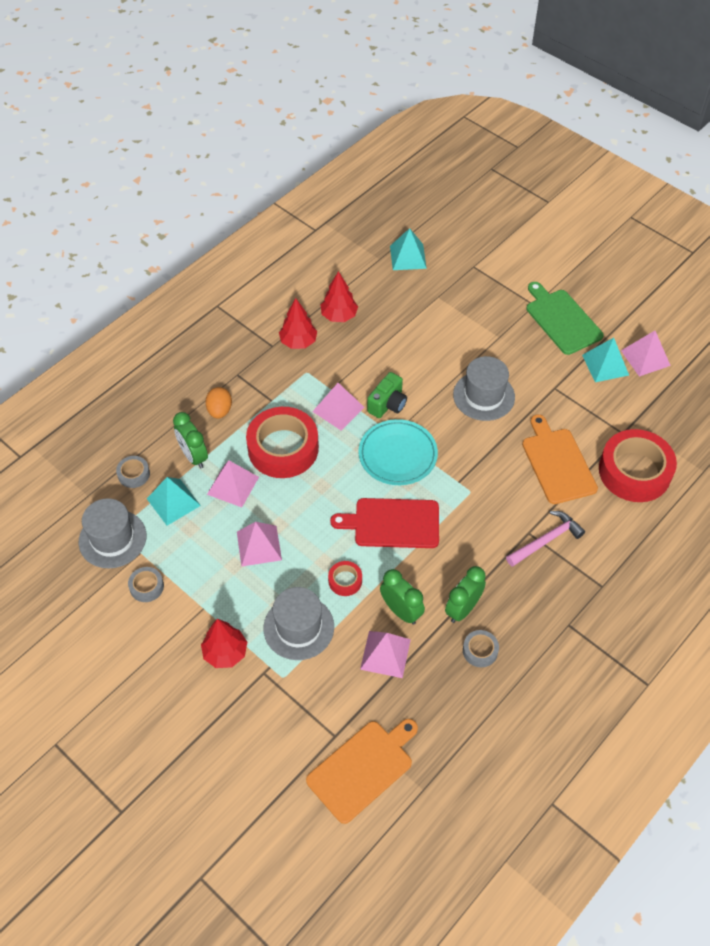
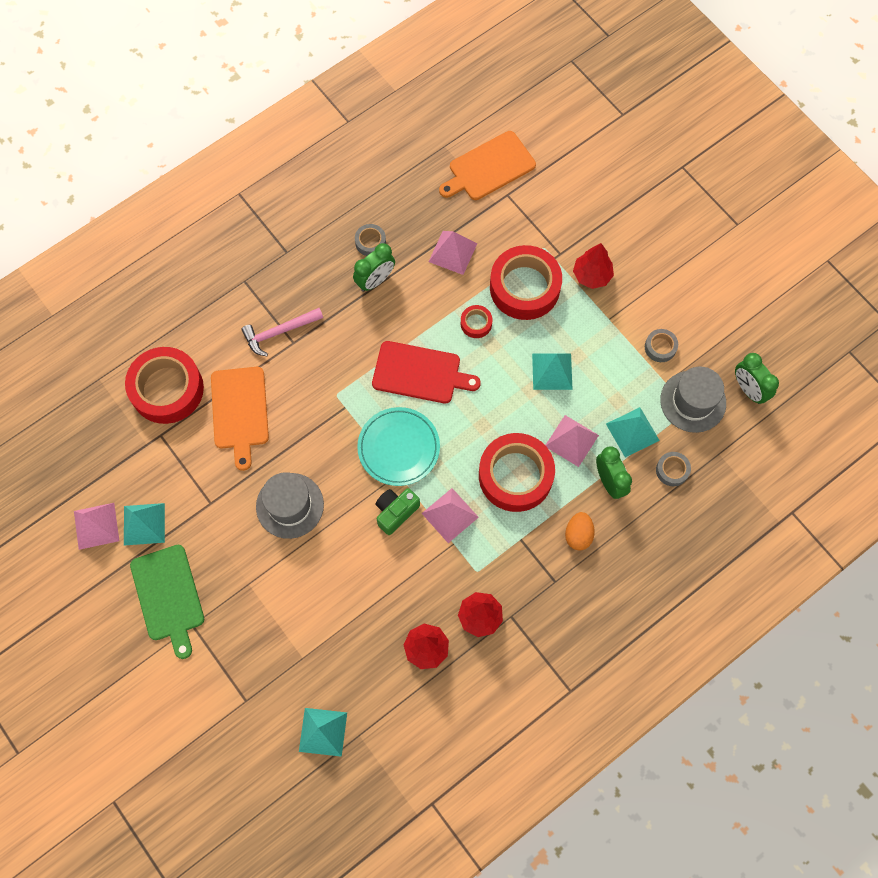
camera: 170 degrees left, 15 degrees up
pink pyramid [237,522,282,567] -> turquoise pyramid [532,353,573,390]
grey hat [264,587,334,660] -> red tape [490,245,562,320]
green clock [380,569,425,624] -> green clock moved to [735,353,779,404]

